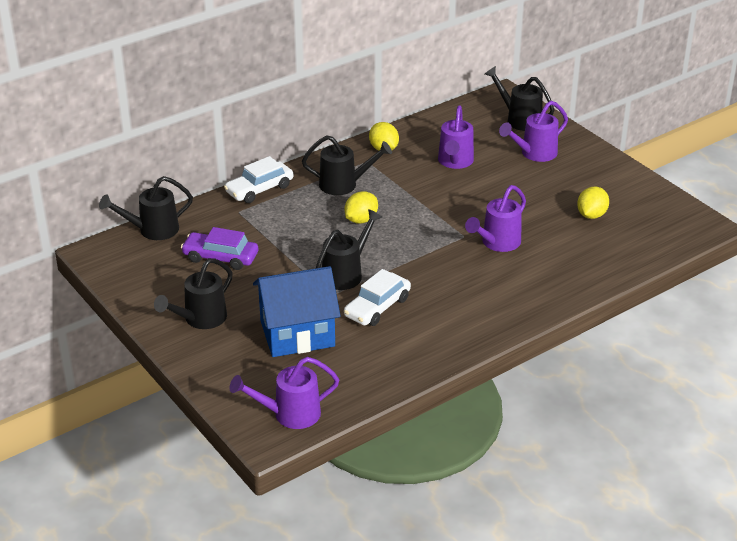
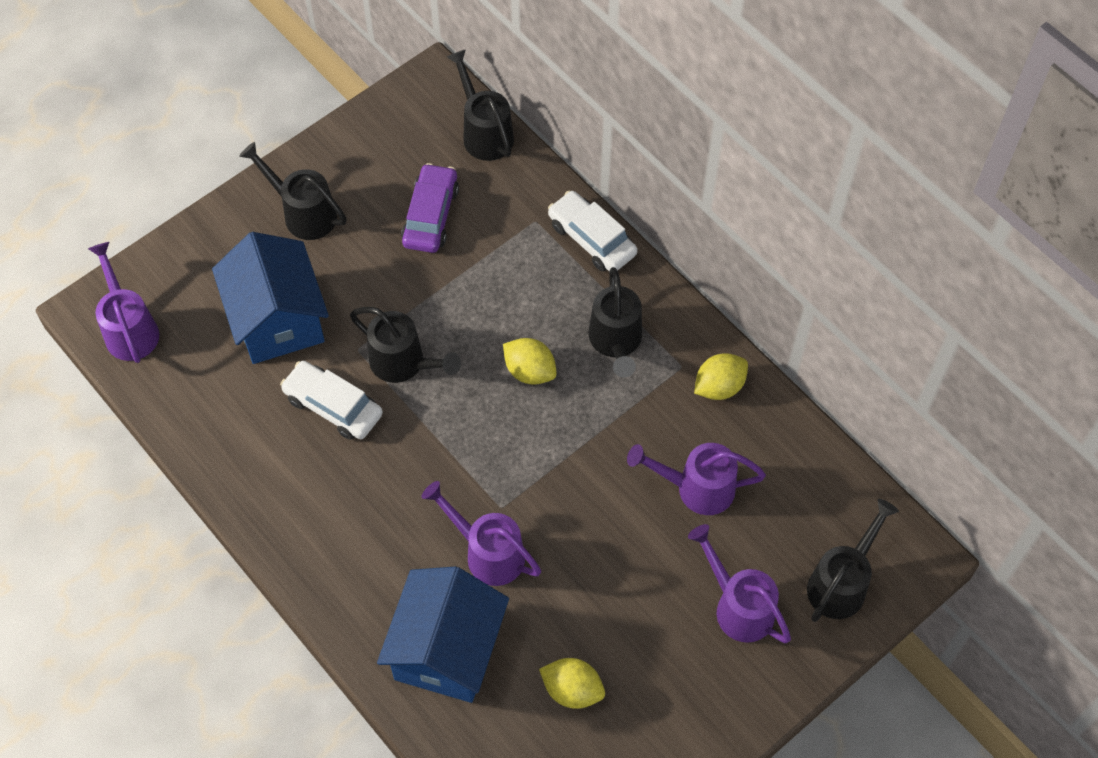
camera: 85 degrees right, 25 degrees up
none -> blue house [377,567,509,703]

